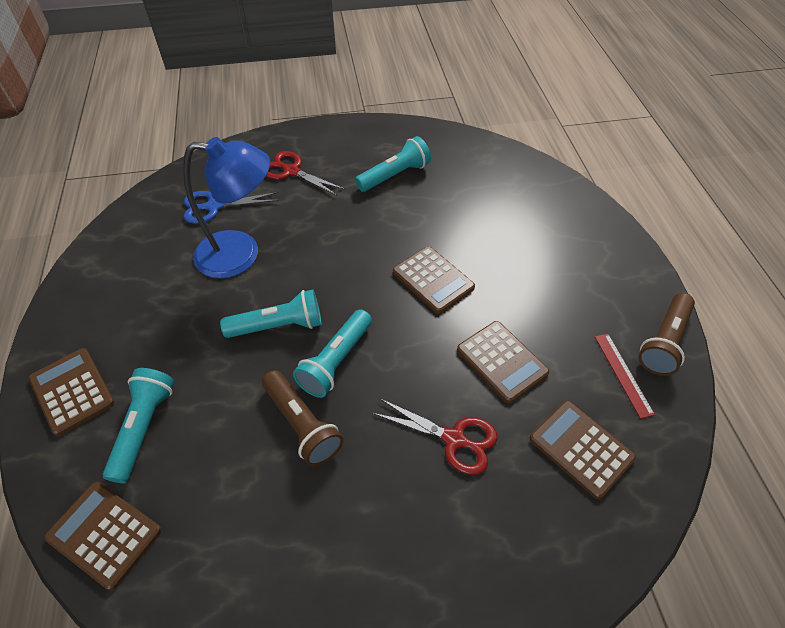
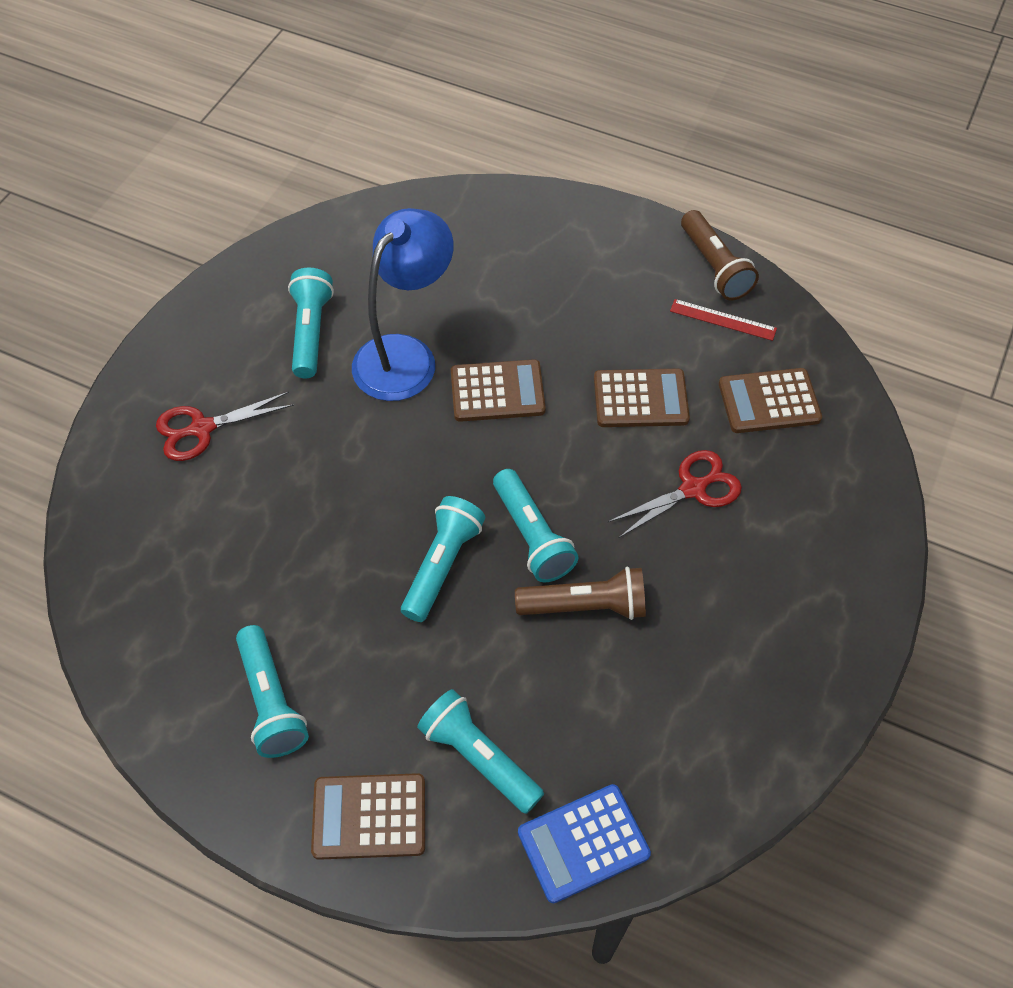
camera: 55 degrees left, 5 degrees up
brown calculator [44,482,162,591] -> blue calculator [518,784,651,903]
blue lamp [183,137,270,278] -> blue lamp moved to [352,208,454,401]
blue scissors [184,191,279,224] -> none
none -> turquoise flashlight [236,625,309,758]

